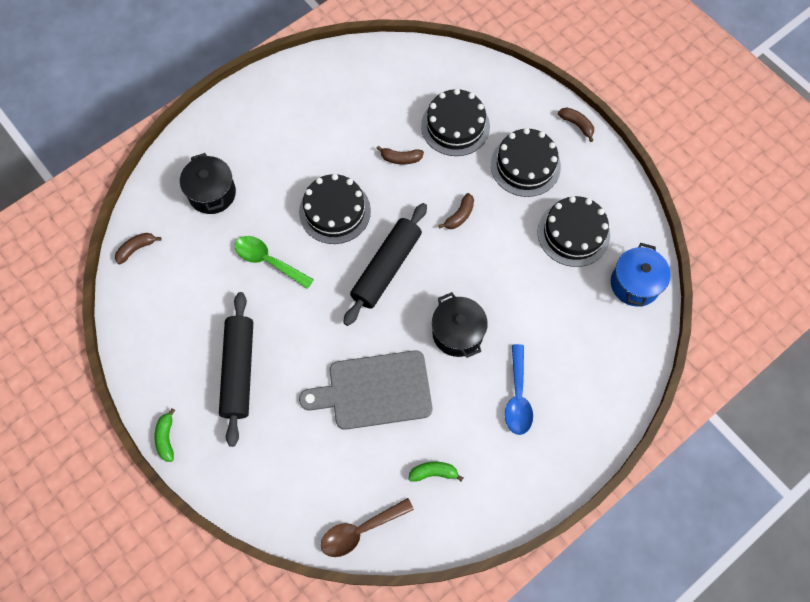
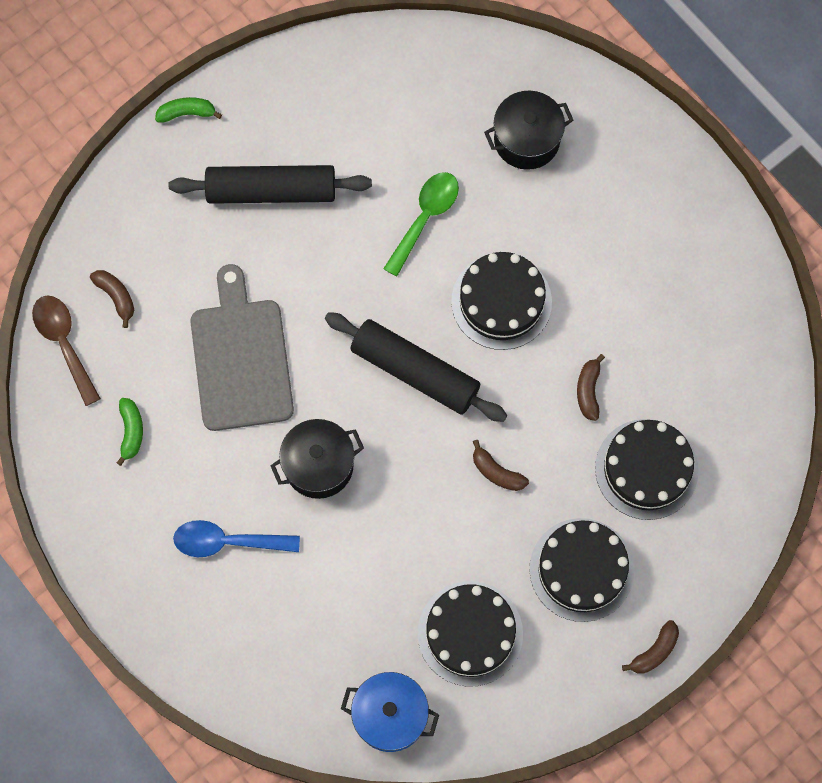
camera: 90 degrees right, 5 degrees up
brown banana [115,233,161,264] -> brown banana moved to [90,270,134,328]

